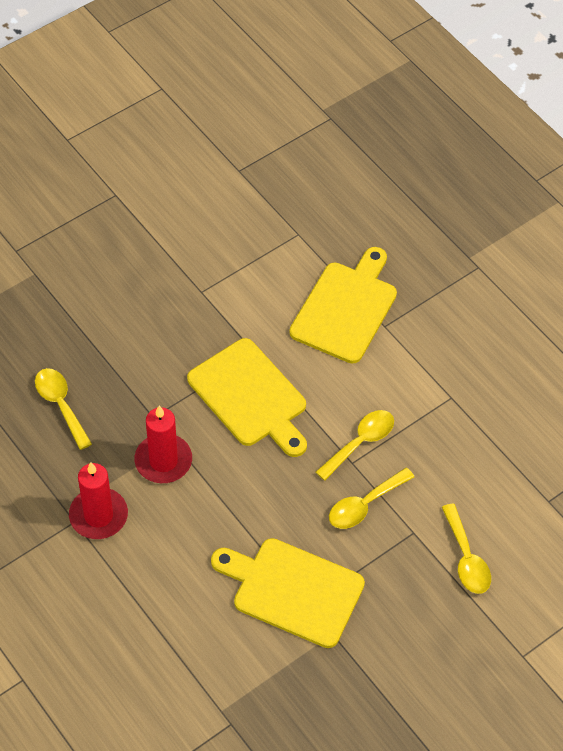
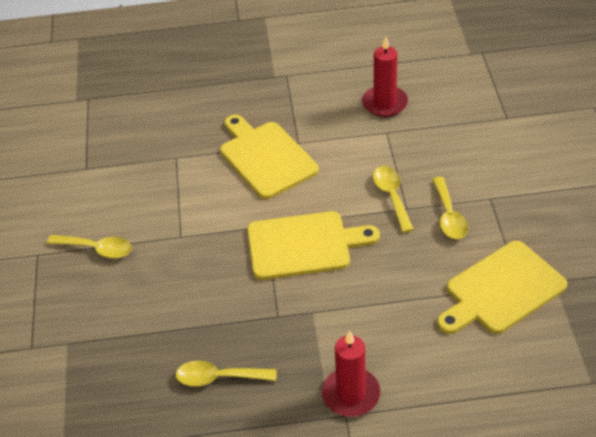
camera: 55 degrees left, 10 degrees down
red candle [135,406,192,483] -> red candle moved to [362,36,408,117]
yellow spoon [442,504,491,594] -> yellow spoon moved to [47,235,132,259]

